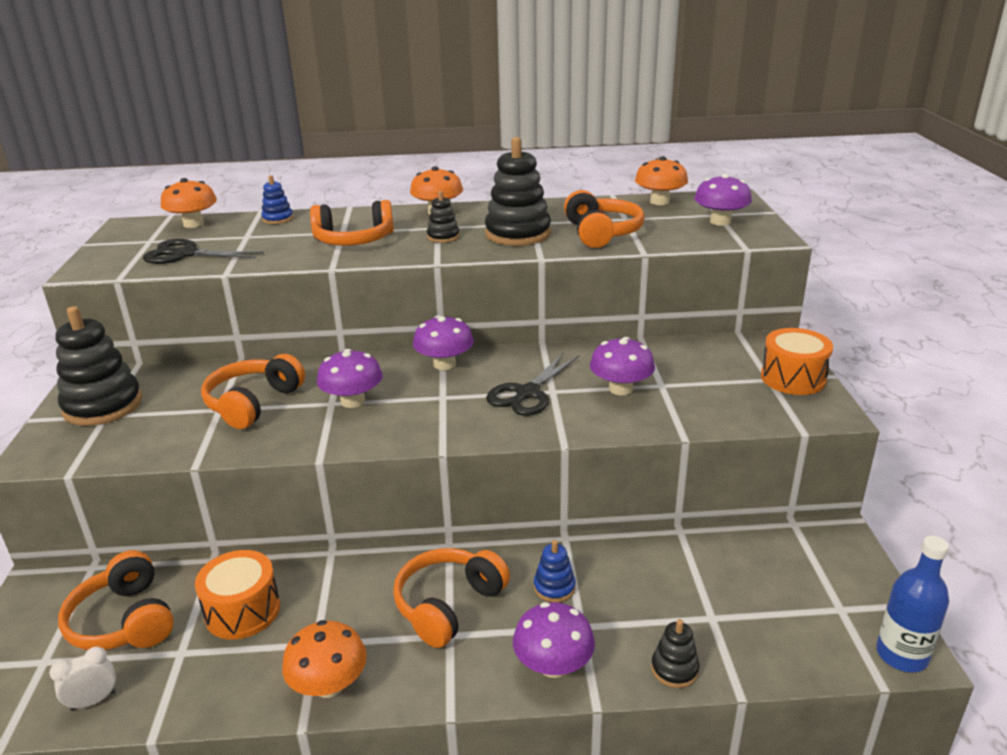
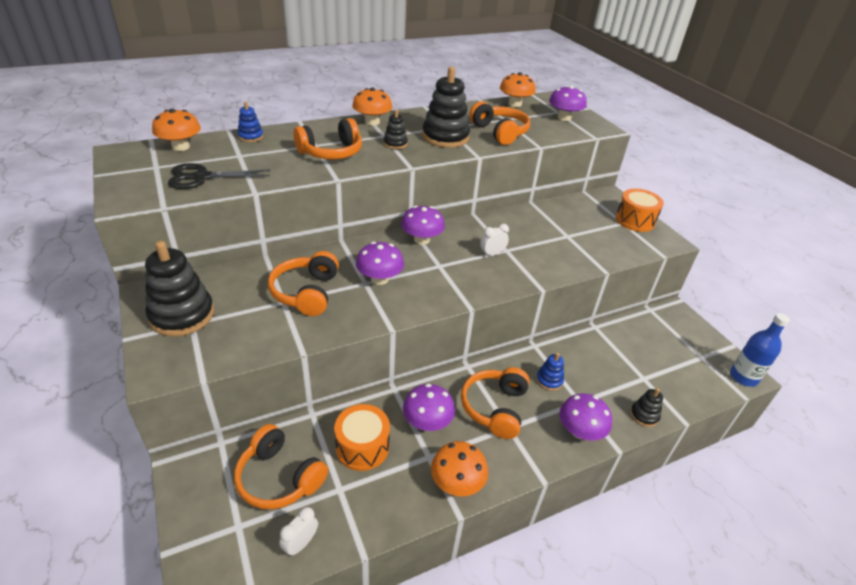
camera: 25 degrees left, 10 degrees up
black scissors [486,352,579,416] -> white clock [480,224,509,257]
purple mushroom [590,337,655,395] -> purple mushroom moved to [403,384,455,431]

